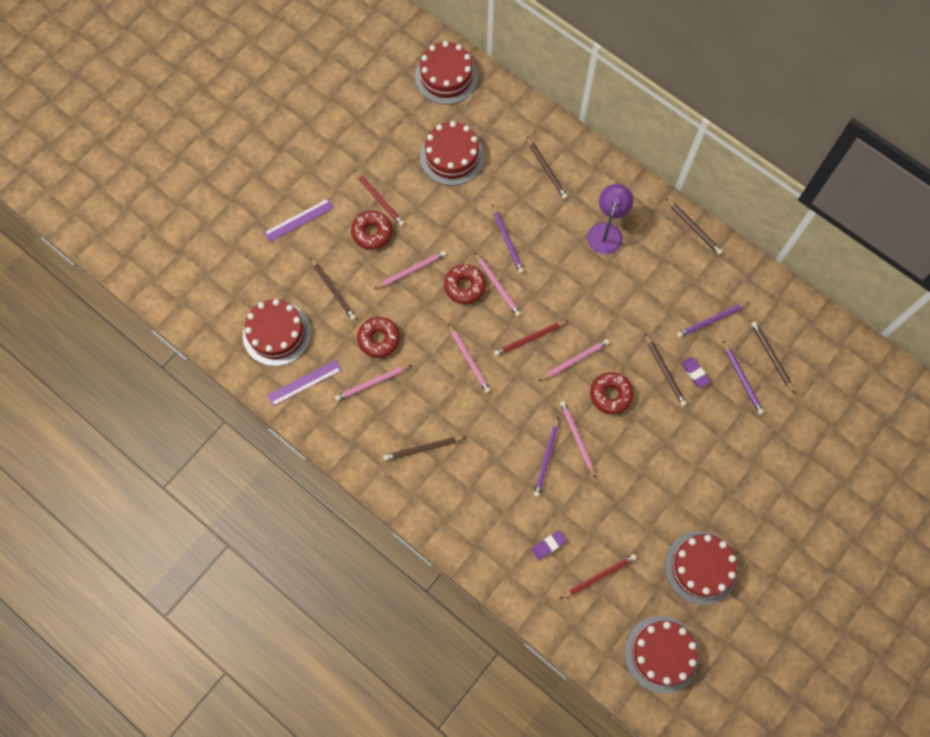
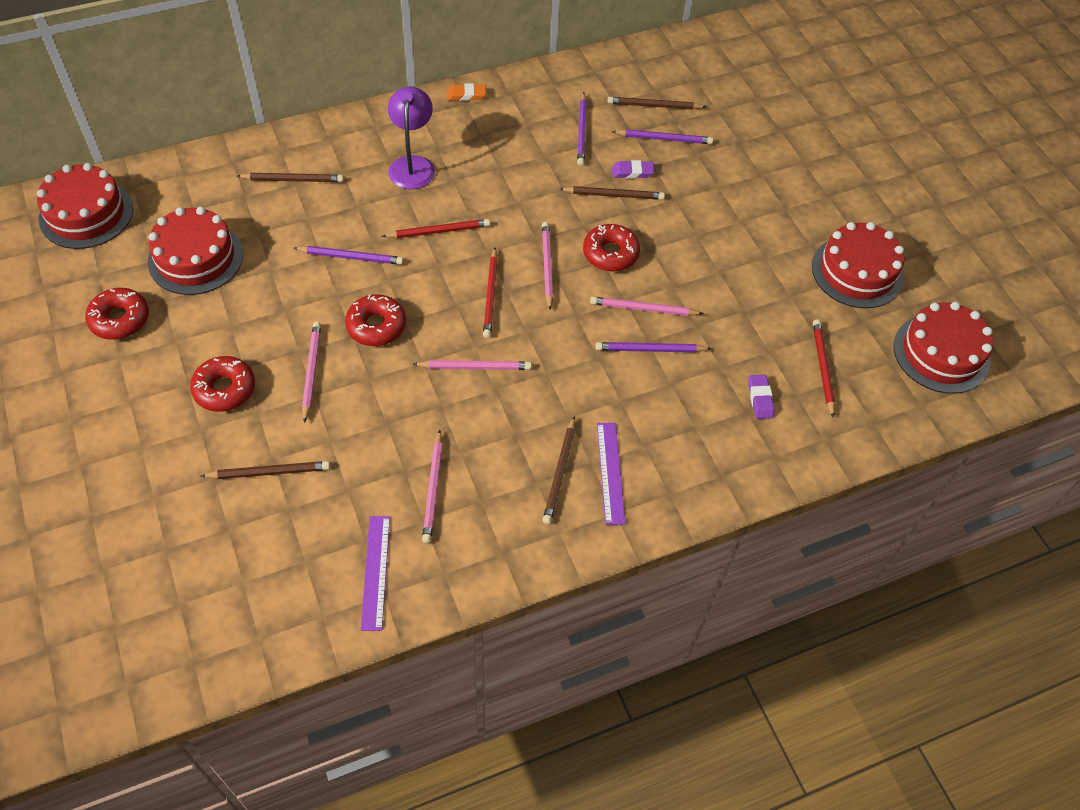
camera: 65 degrees left, 15 degrees down
red cake [243,299,311,366] -> none
purple ruler [264,198,334,242] -> purple ruler moved to [597,423,626,525]
red pencil [354,170,405,226] -> red pencil moved to [382,219,490,238]
red donut [357,317,400,358] -> red donut moved to [85,288,149,340]
pink pencil [475,253,521,317] -> none
purple pencil [534,416,559,497] -> purple pencil turned 135 degrees clockwise [595,342,712,353]
purple lamp [587,184,633,255] -> purple lamp turned 45 degrees clockwise [388,86,435,189]
brown pencil [666,198,723,255] -> orange eraser [447,83,486,101]

